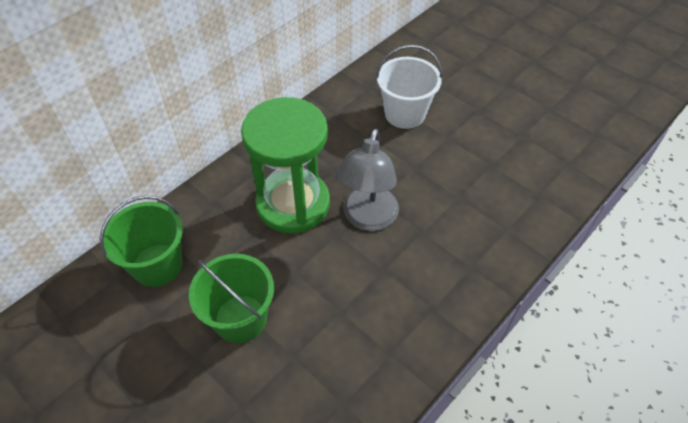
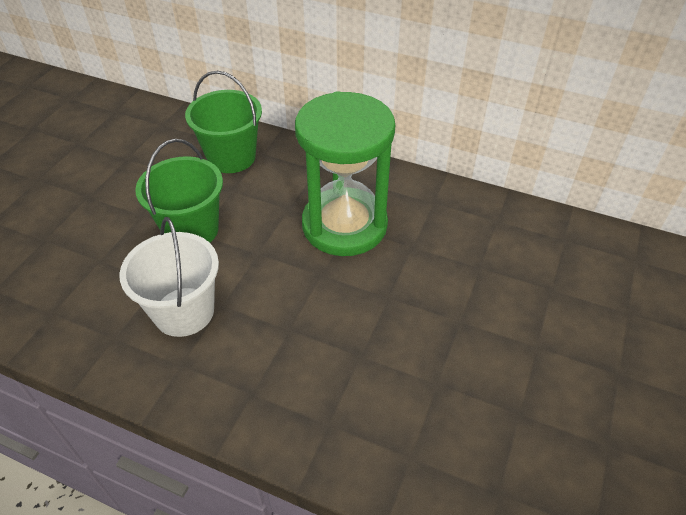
camera: 70 degrees right, 5 degrees down
grey lamp [336,129,399,231] -> none
white bucket [376,45,443,129] -> white bucket moved to [119,217,219,337]

